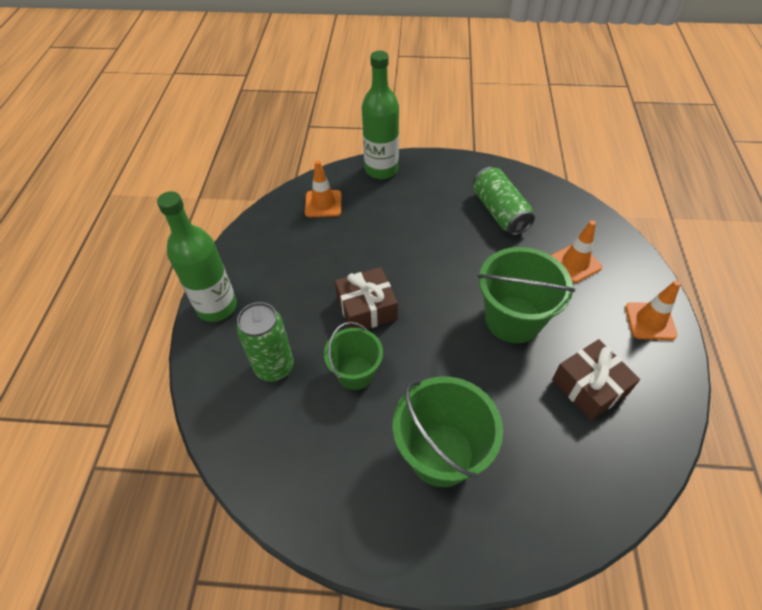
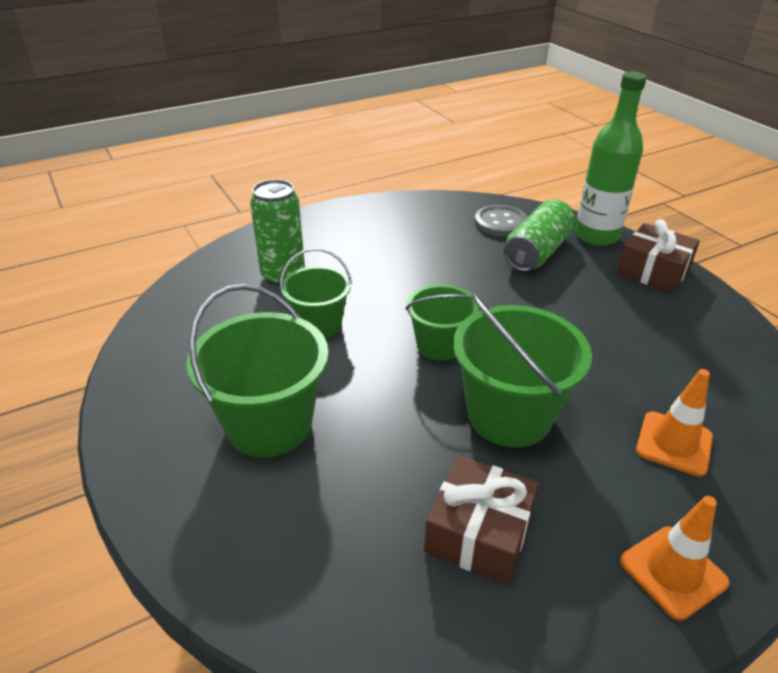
camera: 55 degrees right, 15 degrees down
green bottle [157,191,237,322] -> none
orange traffic cone [305,161,341,217] -> grey button [474,205,527,237]
brown gift [335,267,398,329] -> brown gift moved to [617,219,700,293]
green can [473,167,535,235] -> green can moved to [504,199,576,271]
none -> green bucket [405,284,479,361]

